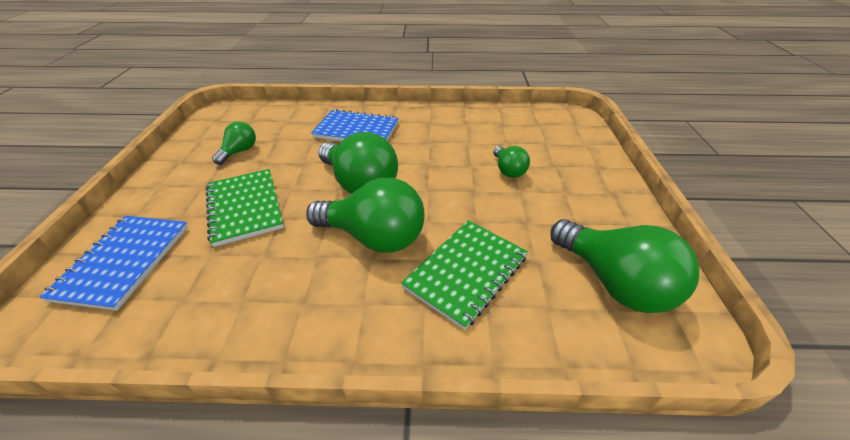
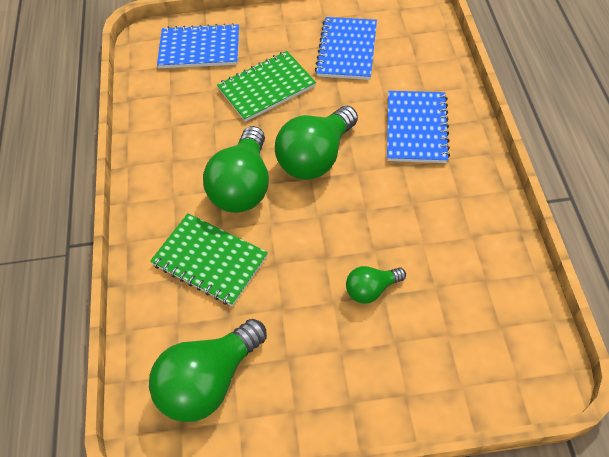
camera: 85 degrees right, 15 degrees up
green light bulb [212,122,256,165] -> blue notebook [315,17,377,80]

